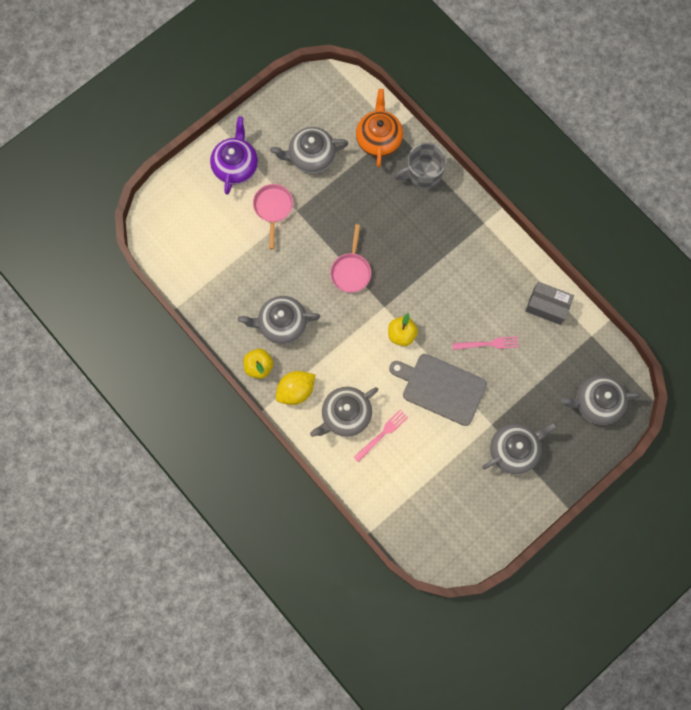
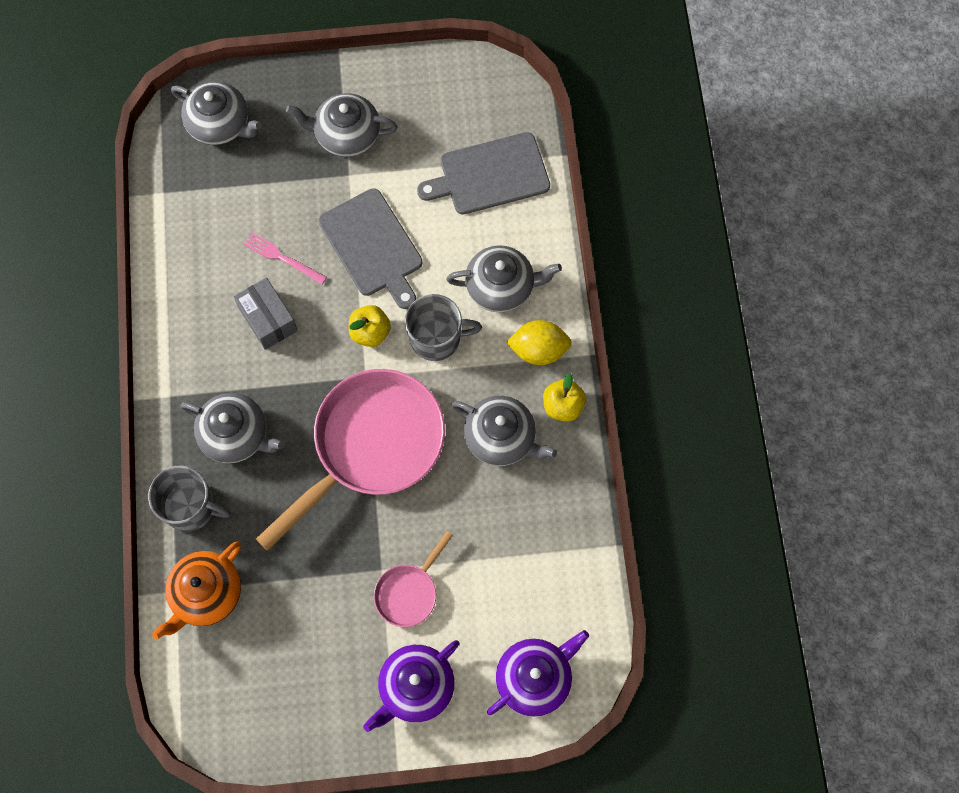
camera: 145 degrees left, 5 degrees down
grey teapot [270,127,348,173] -> grey teapot moved to [181,393,284,463]
pink pan [330,224,371,292] -> pink pan [256,369,445,551], size x2.16
pink fork [354,409,408,462] -> none
grey box [525,282,574,325] -> grey box moved to [234,278,298,350]
none -> grey mug [405,294,482,361]
none -> grey cutting board [417,132,550,215]
none -> purple teapot [487,630,589,717]

